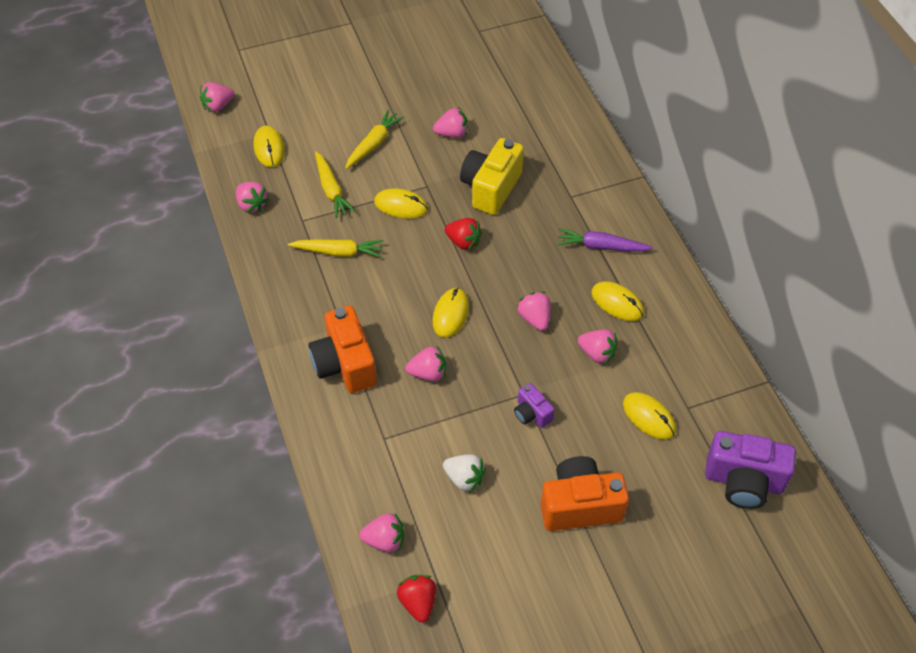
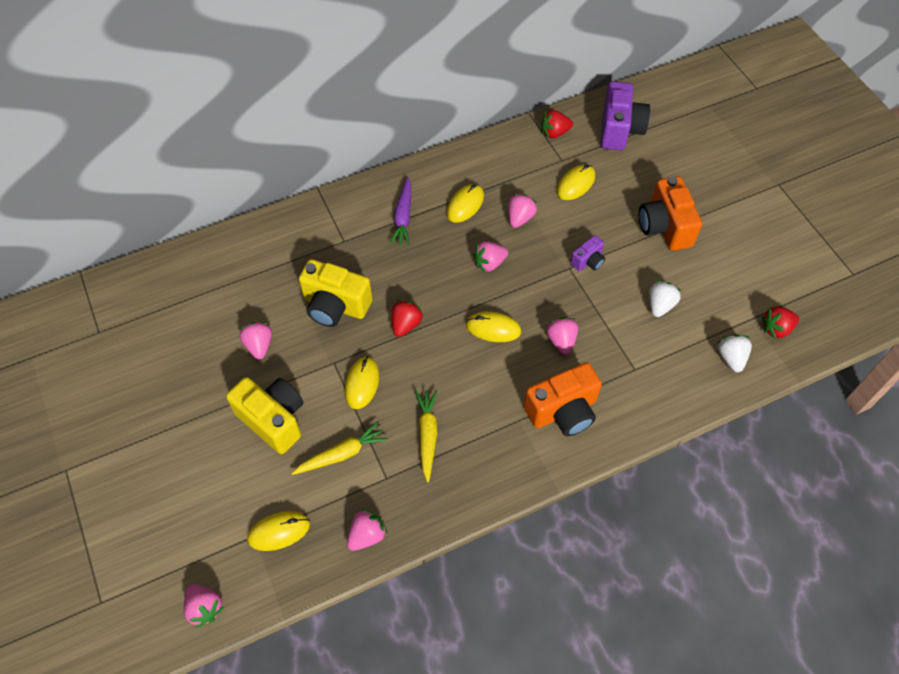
camera: 95 degrees left, 5 degrees up
yellow carrot [345,110,404,169] -> yellow camera [226,377,304,454]
pink strawberry [359,513,404,552] -> white strawberry [718,334,752,372]
none -> red strawberry [541,110,573,139]

